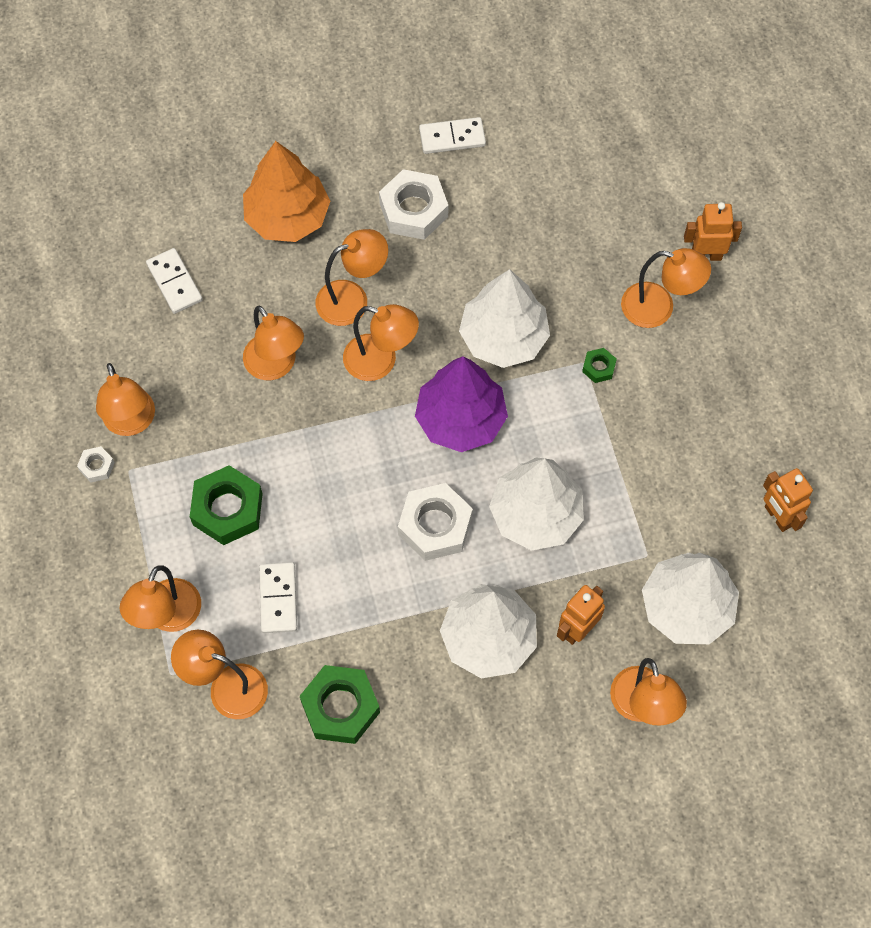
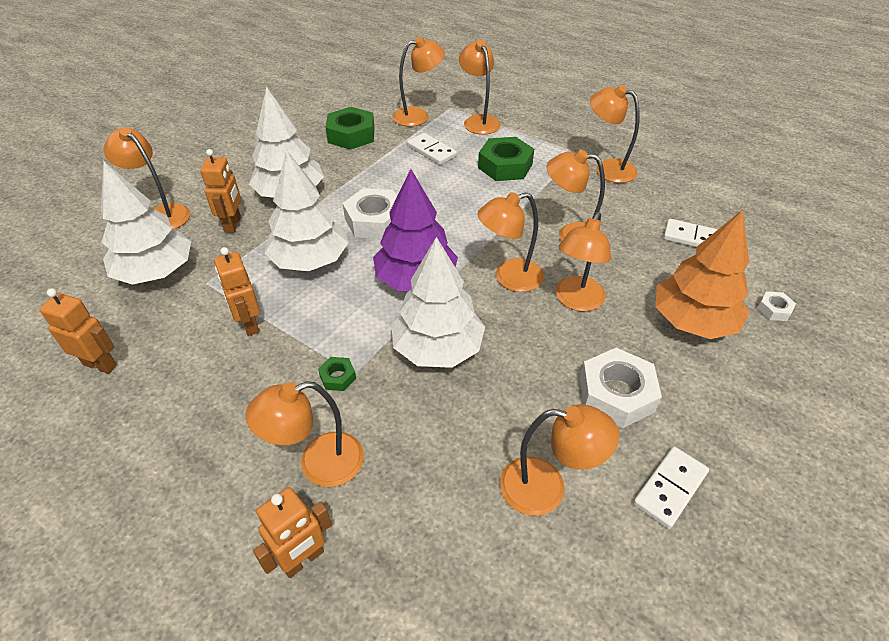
camera: 140 degrees right, 20 degrees down
white nut [77,446,115,482] -> white nut moved to [757,291,796,321]
none -> orange robot [214,247,260,336]
none -> orange lamp [500,404,619,516]

